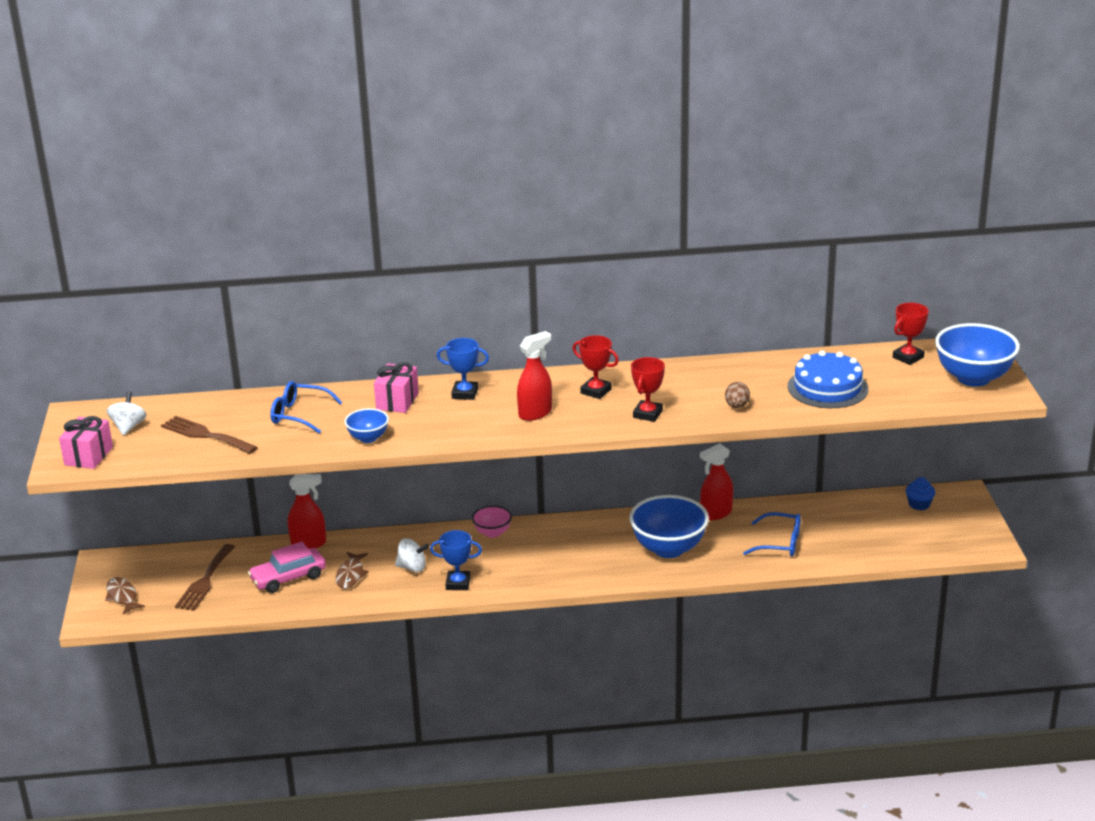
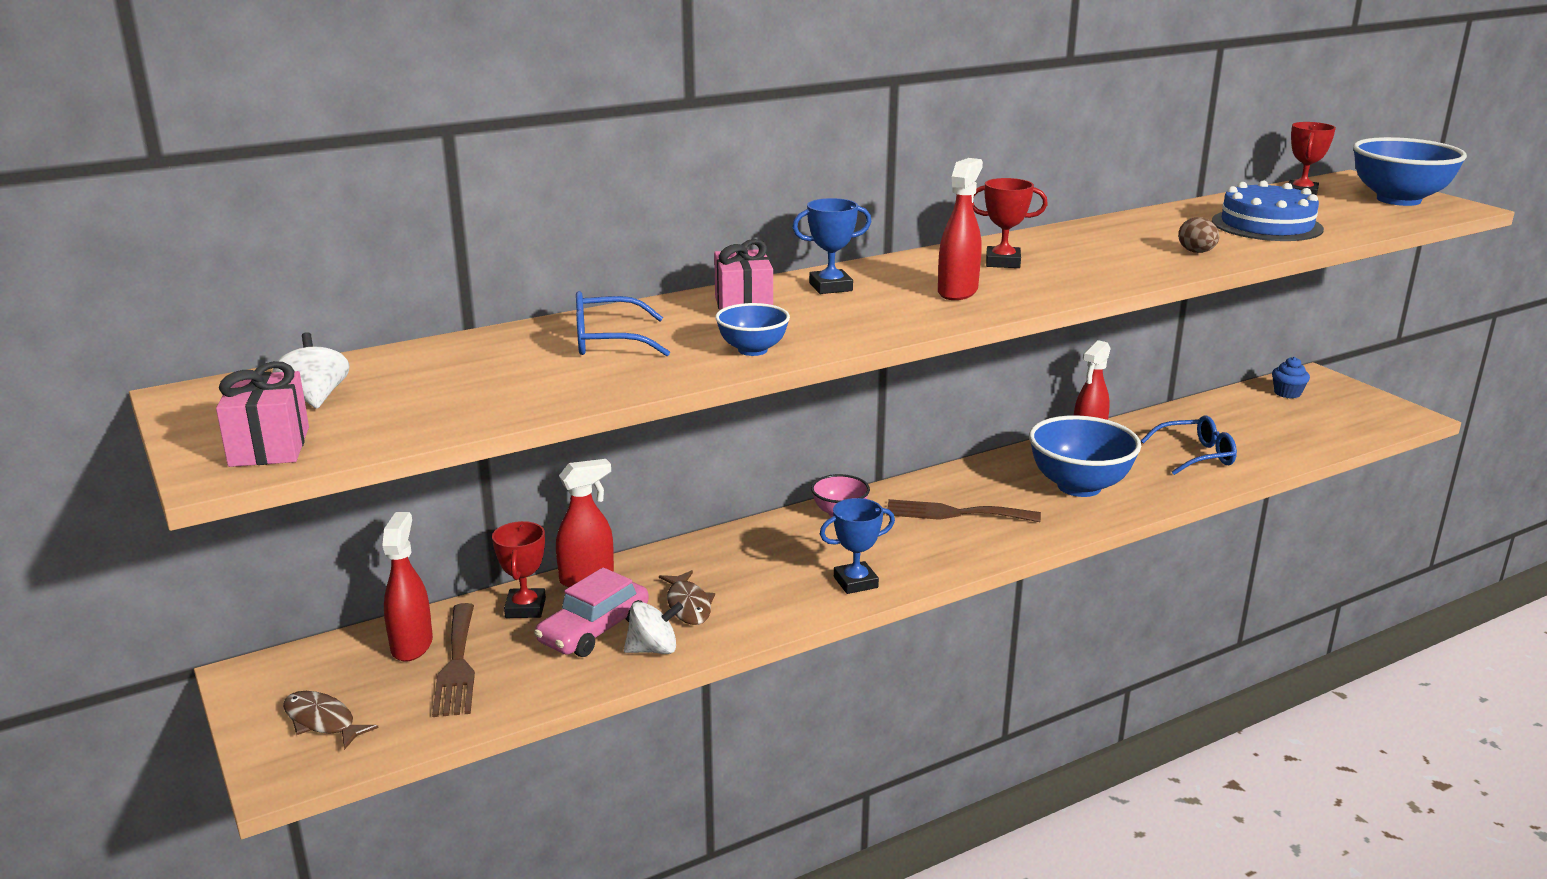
camera: 25 degrees left, 5 degrees down
brown fork [161,416,258,454] -> brown fork moved to [886,499,1041,522]
white spinning top [395,538,429,572] -> white spinning top moved to [624,602,683,654]
red trophy [631,357,665,422] -> red trophy moved to [492,521,546,618]
none -> red spray bottle [382,512,433,662]

